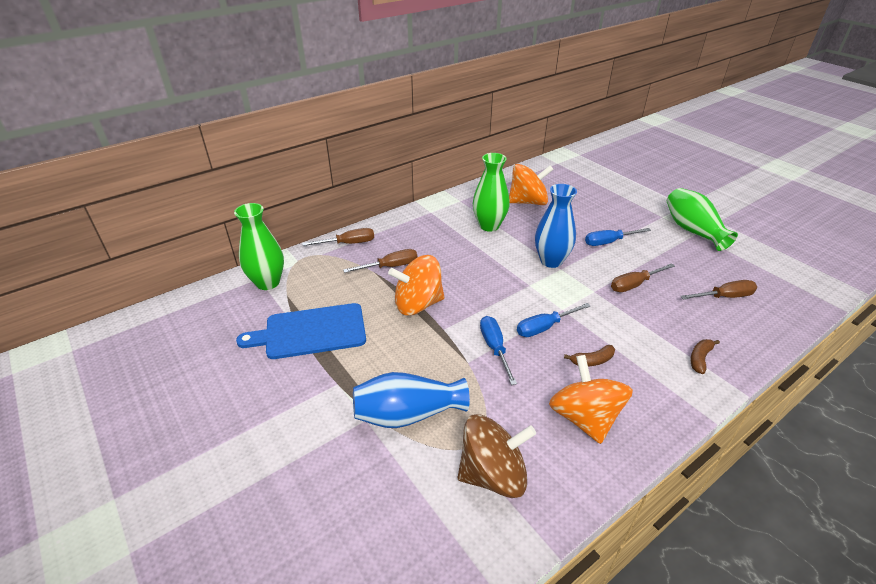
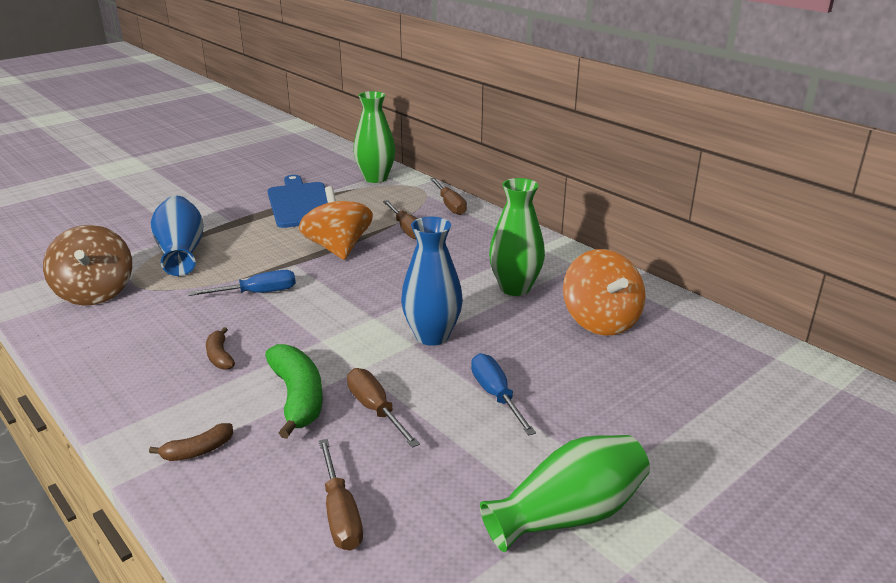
camera: 85 degrees right, 10 degrees down
blue screwdriver [517,303,590,337] -> none
orange spinning top [549,355,633,444] -> none
brown banana [690,339,720,374] -> brown banana turned 120 degrees clockwise [149,423,233,461]
none -> green banana [265,344,323,439]

